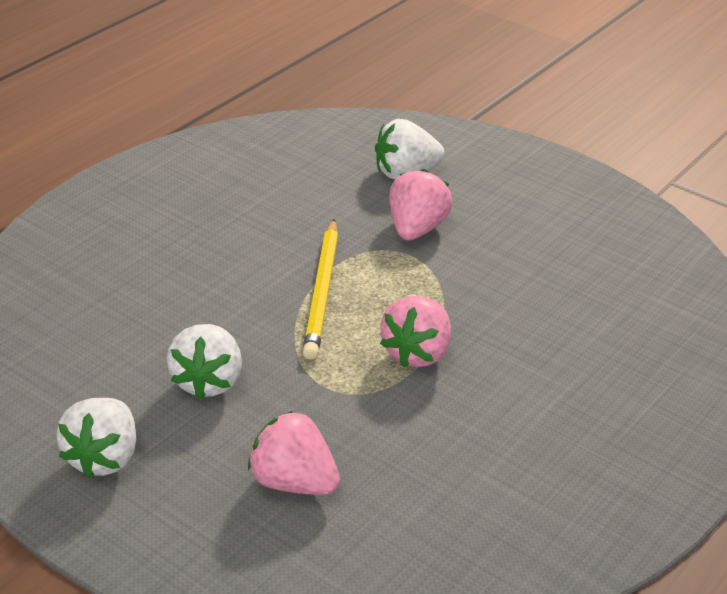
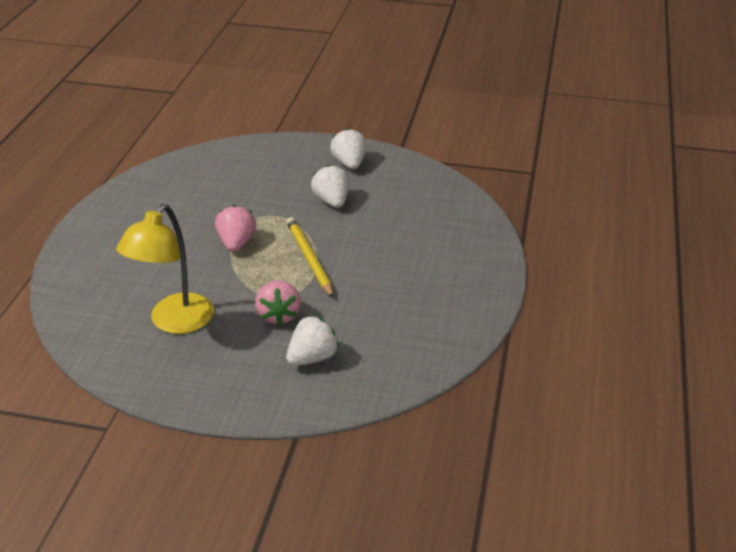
camera: 155 degrees right, 0 degrees up
pink strawberry [248,411,340,495] -> none
none -> yellow lamp [116,204,214,334]

